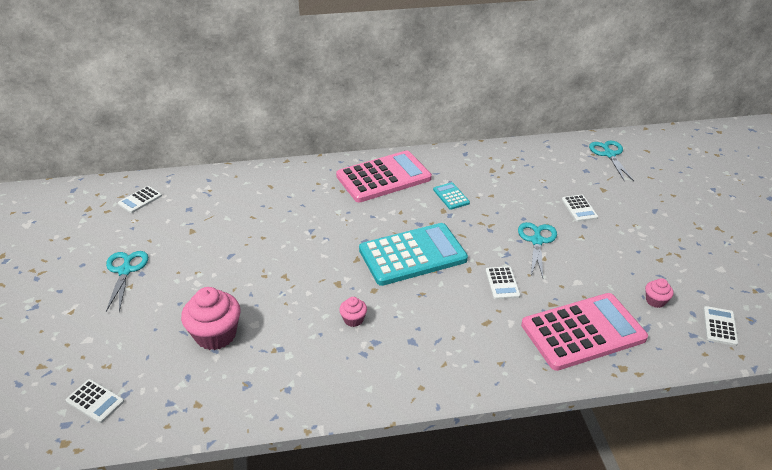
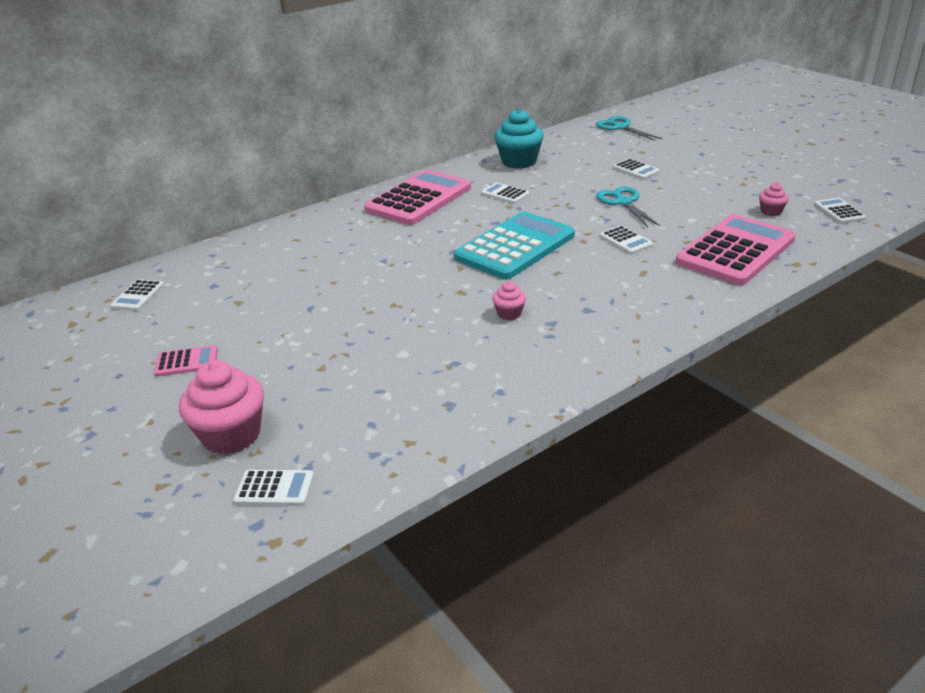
camera: 25 degrees left, 5 degrees down
turquoise scissors [106,251,148,312] -> pink calculator [154,345,218,377]
pink cupcake [181,287,240,350] -> pink cupcake moved to [179,360,264,454]
turquoise calculator [433,182,470,210] -> white calculator [481,183,530,204]
none -> turquoise cupcake [494,109,544,169]

